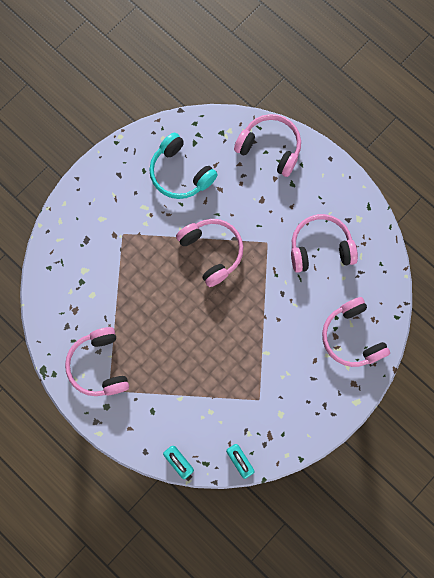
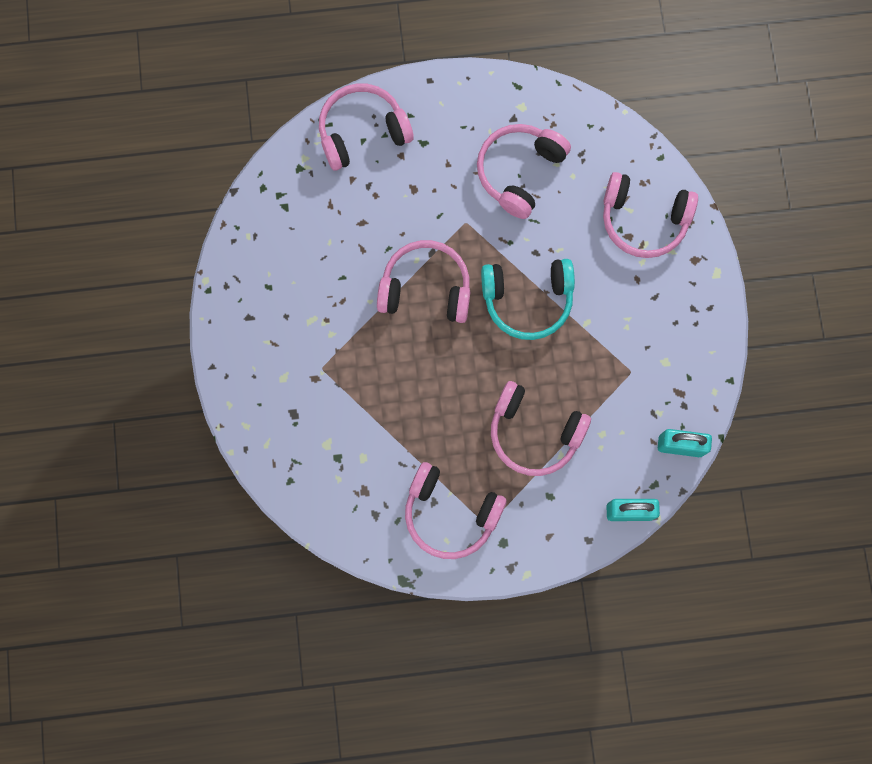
camera: 50 degrees left, 0 degrees up
turquoise headphones [149,132,218,199] -> turquoise headphones moved to [481,259,575,340]
none -> pink headphones [491,381,591,476]

